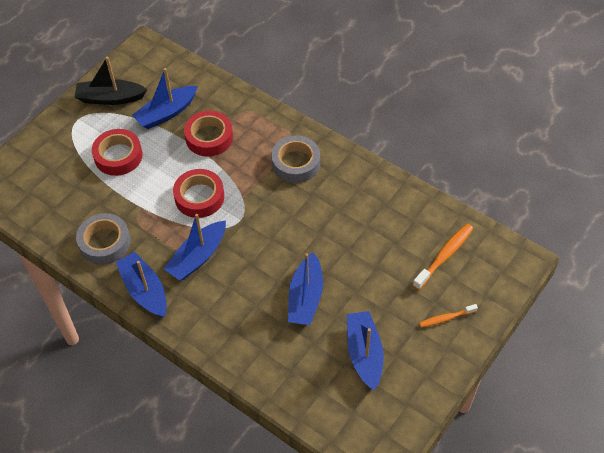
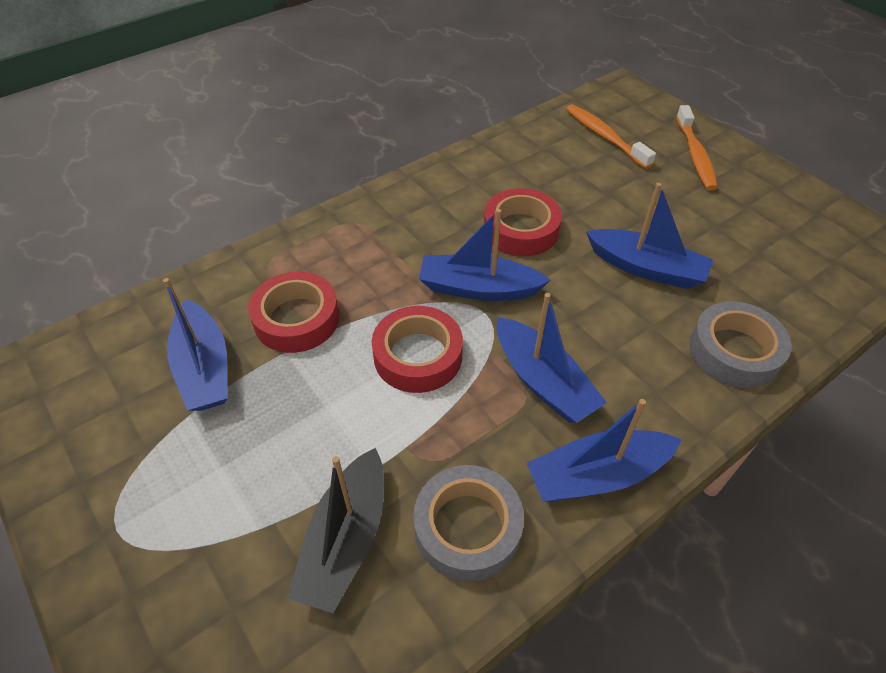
camera: 75 degrees left, 5 degrees down
black boat [74,57,148,105] -> black boat moved to [288,448,384,613]
red tape [92,129,143,176] -> red tape moved to [484,188,562,256]
grey tape [271,136,320,183] -> grey tape moved to [690,301,792,388]
blue boat [347,311,384,390] -> blue boat moved to [419,209,550,301]
orange toothbrush [419,304,478,328] -> orange toothbrush [676,105,718,190], size x1.59

